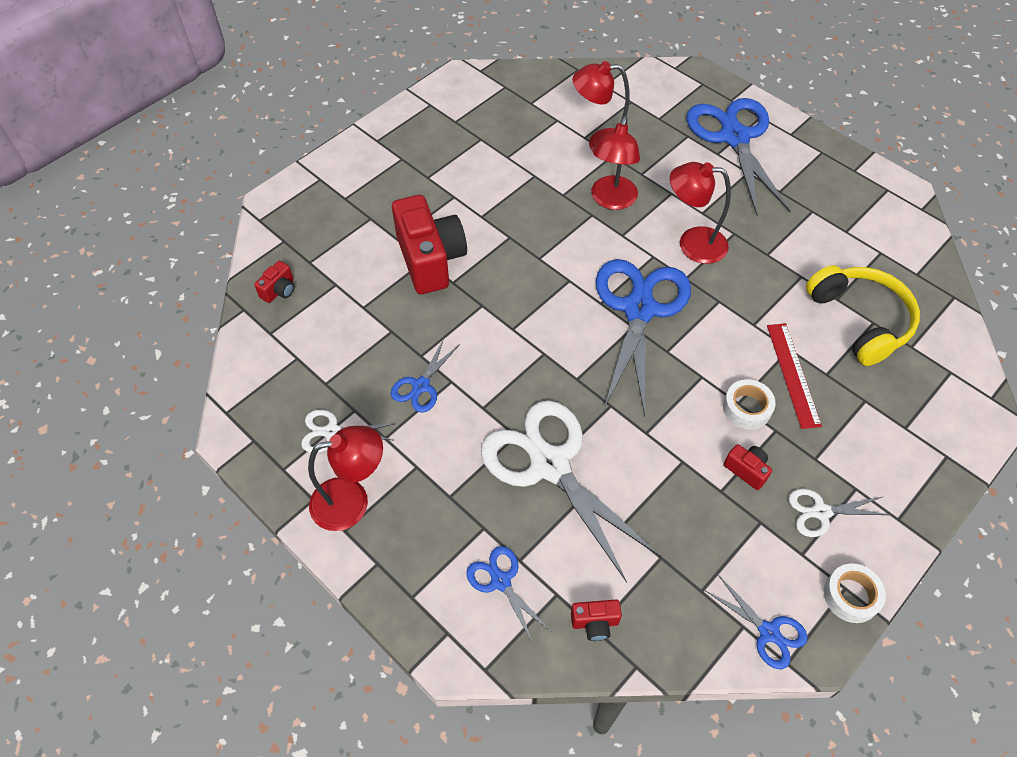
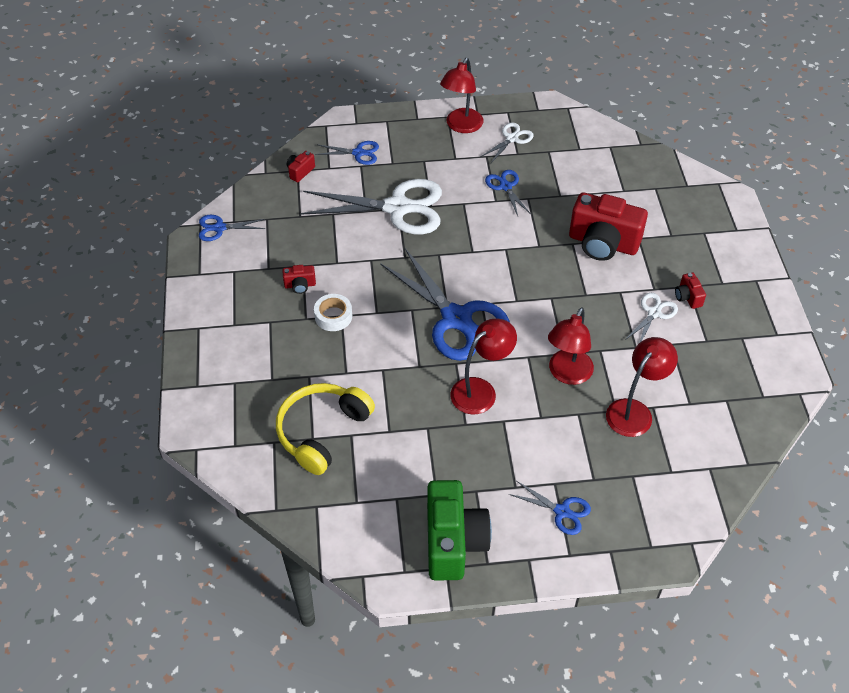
camera: 130 degrees right, 5 degrees down
red camera [254,261,294,303] -> red camera moved to [675,272,706,309]
red lamp [591,116,640,210] -> red lamp turned 120 degrees counterclockwise [548,308,594,385]
blue scissors [686,98,791,215] -> blue scissors [509,481,591,535], size x0.47
red ruler [767,323,822,429] -> none
white scissors [788,489,890,537] -> white scissors moved to [625,293,678,342]
yellow headphones [806,265,920,366] -> yellow headphones turned 105 degrees clockwise [276,383,375,475]
white tape [824,563,886,623] -> none
none -> green camera [427,480,492,581]

